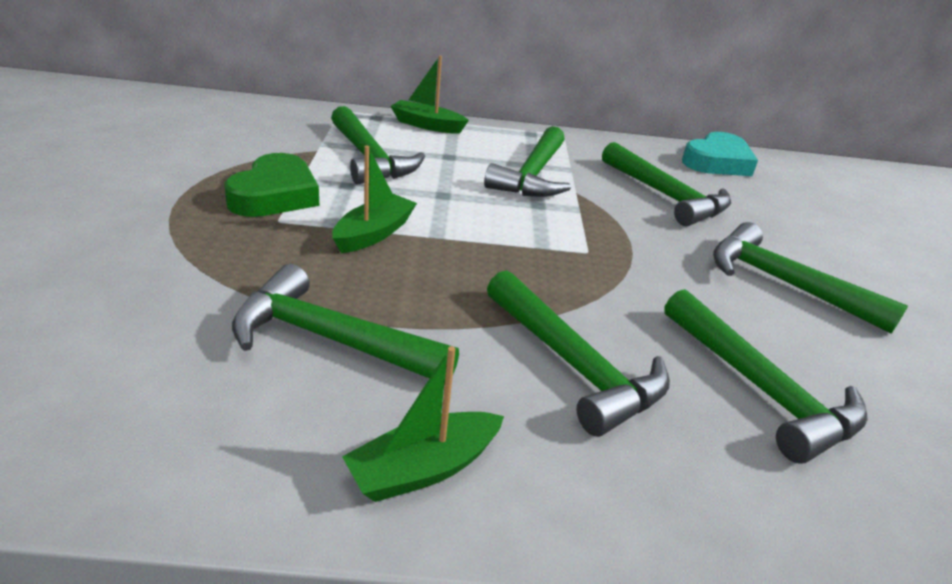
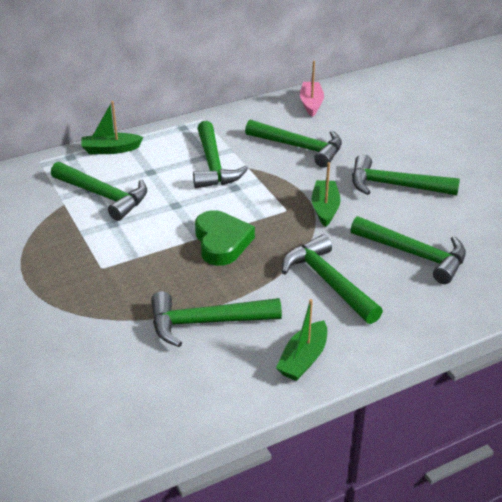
camera: 25 degrees left, 5 degrees up
green heart [224,153,319,217] -> green heart moved to [195,210,255,266]
green boat [332,146,417,253] -> green boat moved to [311,162,341,227]
green hammer [487,270,670,437] -> green hammer turned 150 degrees counterclockwise [282,235,383,324]
turquoise heart [682,132,758,176] -> pink boat [300,61,324,117]

